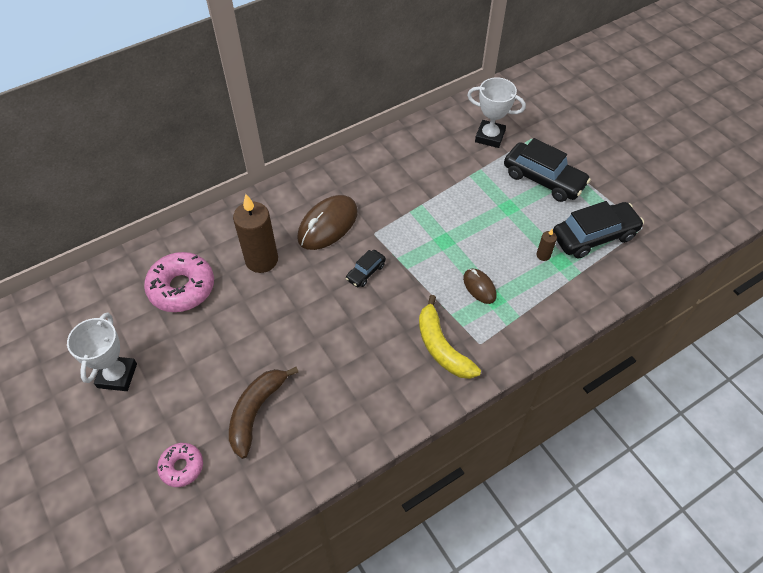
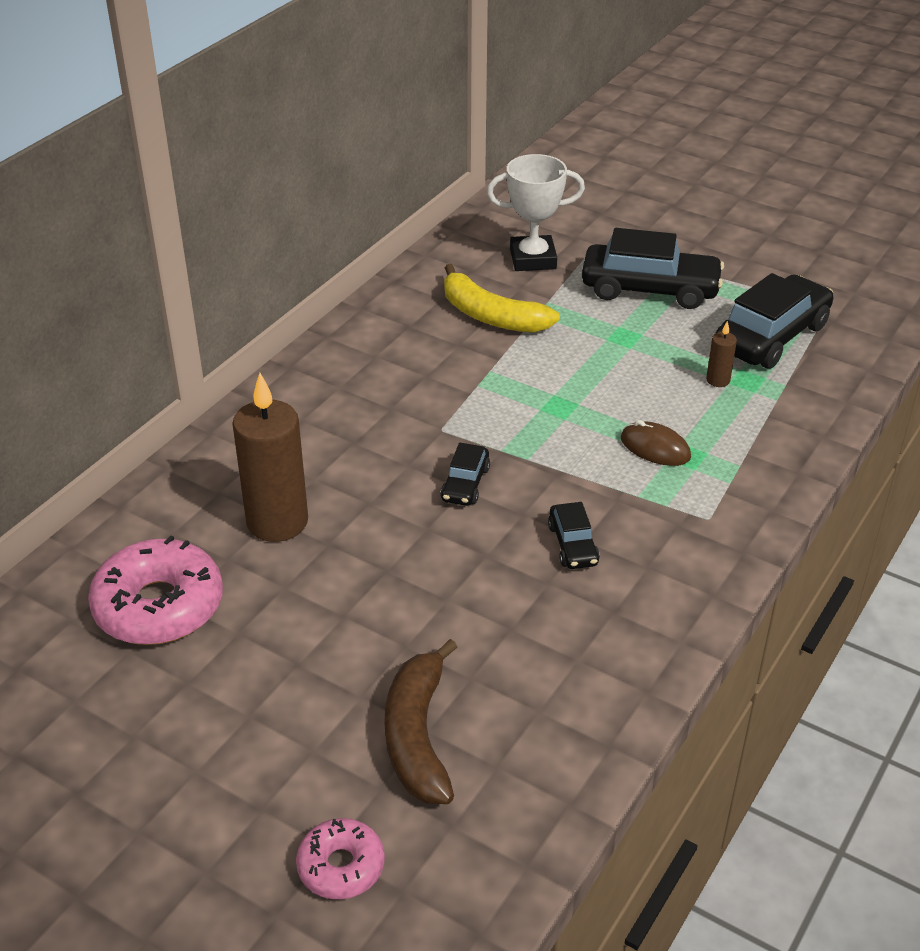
camera: 25 degrees left, 15 degrees down
white trophy [67,312,137,391] -> none
brown mouse [297,195,358,250] -> none
yellow banana [419,295,481,379] -> yellow banana moved to [444,264,560,333]
none -> black car [548,502,600,569]

